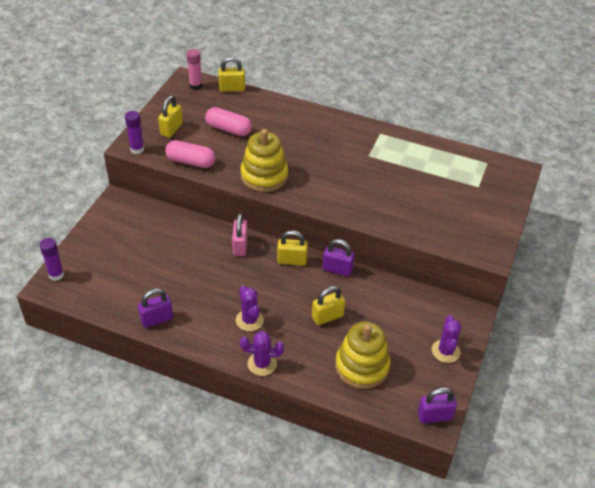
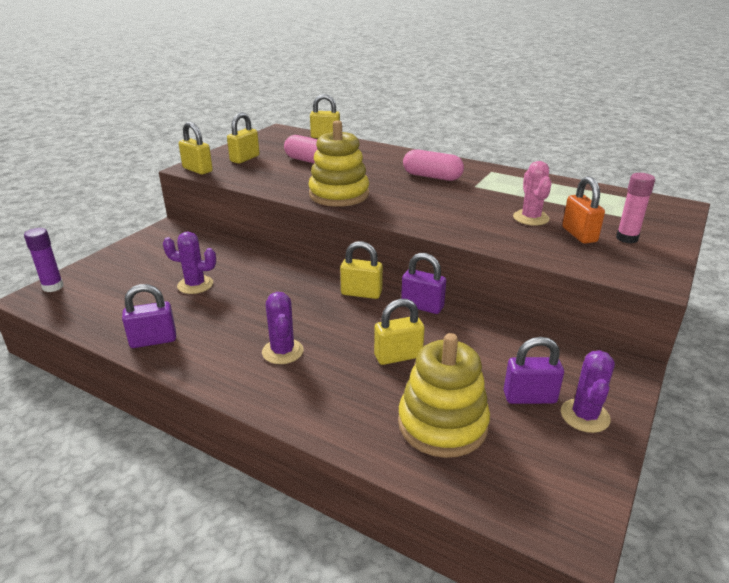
camera: 10 degrees right, 15 degrees down
purple glue stick [125,111,144,154] -> yellow padlock [179,122,213,175]
pink capsule [165,140,216,168] -> pink capsule moved to [403,149,464,181]
pink glue stick [187,49,202,90] -> pink glue stick moved to [616,173,655,244]
pink padlock [232,213,248,256] -> none
purple cactus [240,331,284,376] -> purple cactus moved to [163,232,216,294]
purple padlock [417,387,457,424] -> purple padlock moved to [504,337,564,404]
none -> pink cactus [513,161,552,225]
none -> orange padlock [562,176,605,244]

